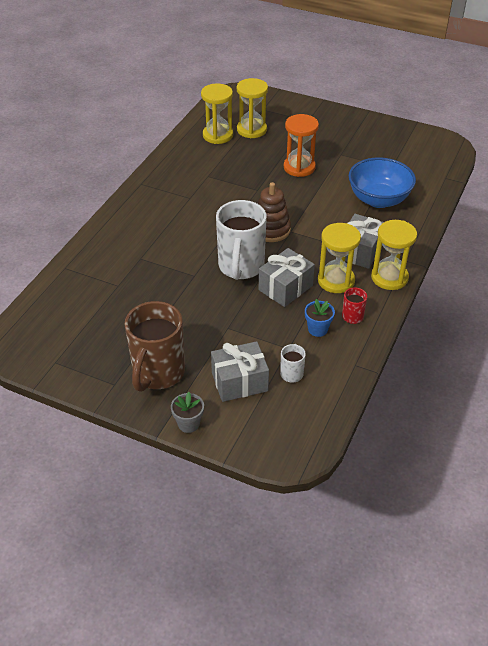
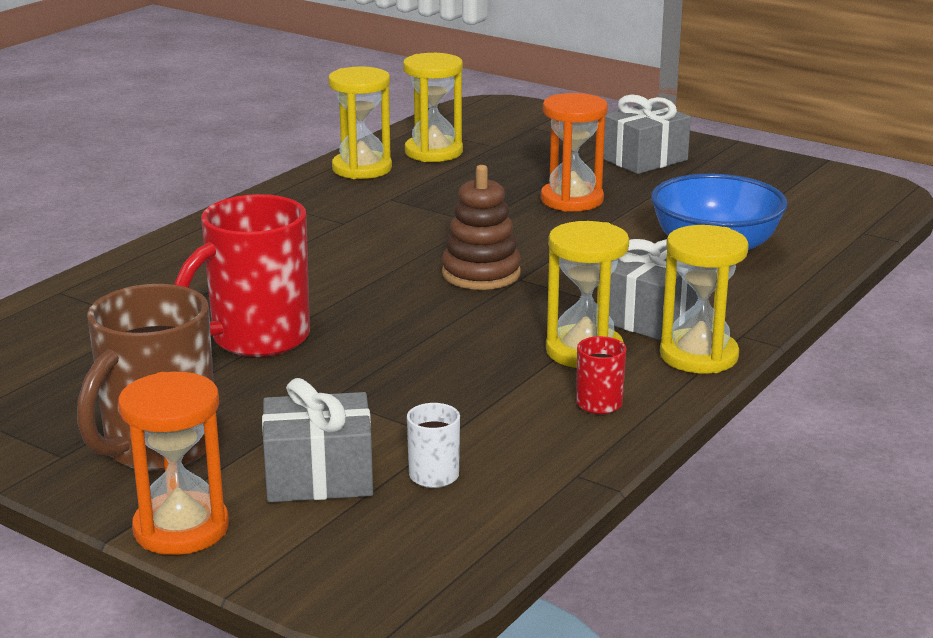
camera: 10 degrees right, 20 degrees down
grey flower pot [171,392,204,433] -> orange hourglass [118,372,229,555]
white mug [216,200,267,280] -> none
yellow hourglass [237,78,268,138] -> yellow hourglass moved to [328,66,392,179]
grey gift [259,248,315,307] -> grey gift moved to [603,94,691,174]
blue flower pot [305,299,335,337] -> none
none -> red mug [175,194,310,357]

